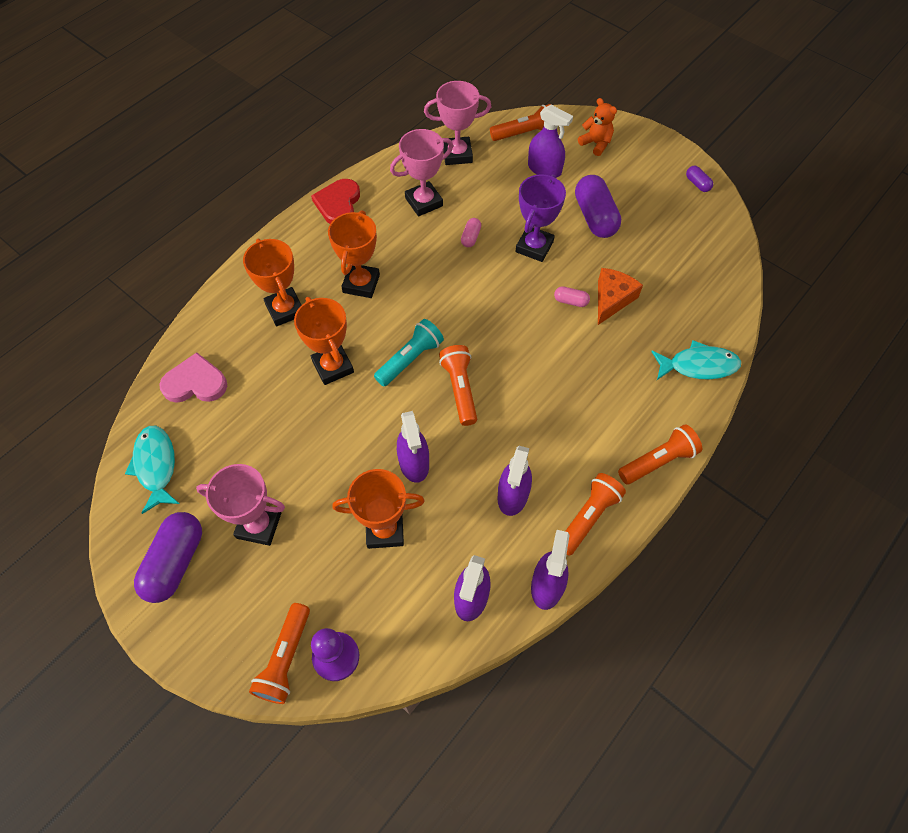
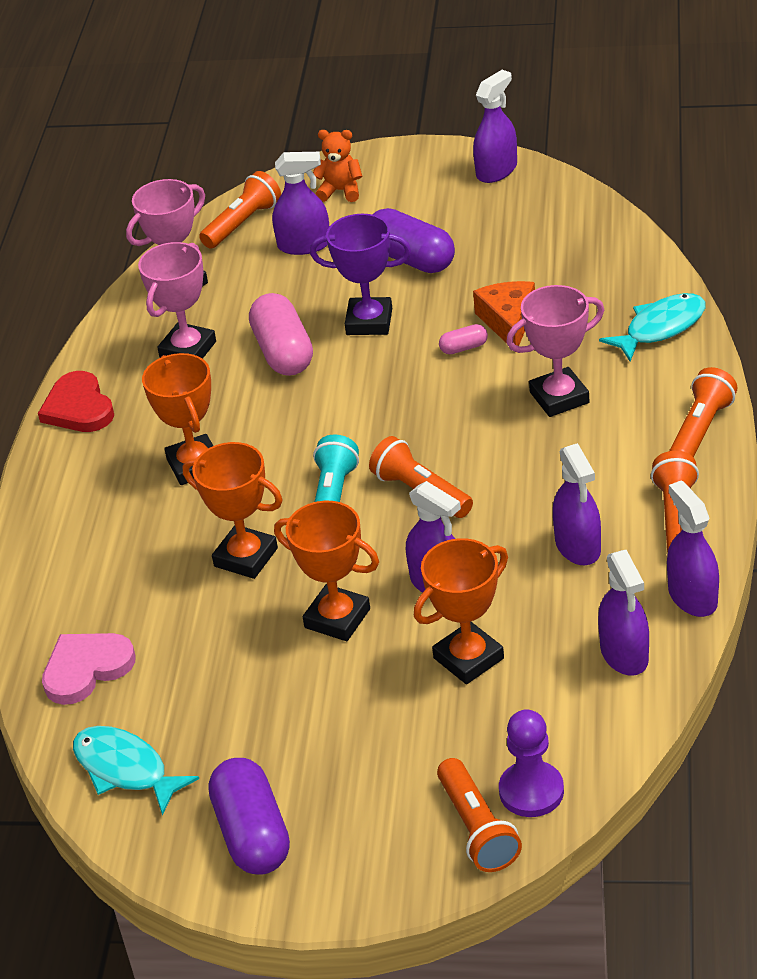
camera: 30 degrees left, 20 degrees down
pink trophy [196,464,285,546] -> pink trophy moved to [506,285,604,417]
orange trophy [243,239,301,326] -> orange trophy moved to [274,501,379,641]
pink capsule [461,218,481,247] -> pink capsule [249,293,313,376], size x2.15
purple trophy [515,174,566,262] -> purple trophy turned 75 degrees counterclockwise [310,214,411,335]
purple capsule [686,166,713,192] -> purple spray bottle [473,70,517,183]

